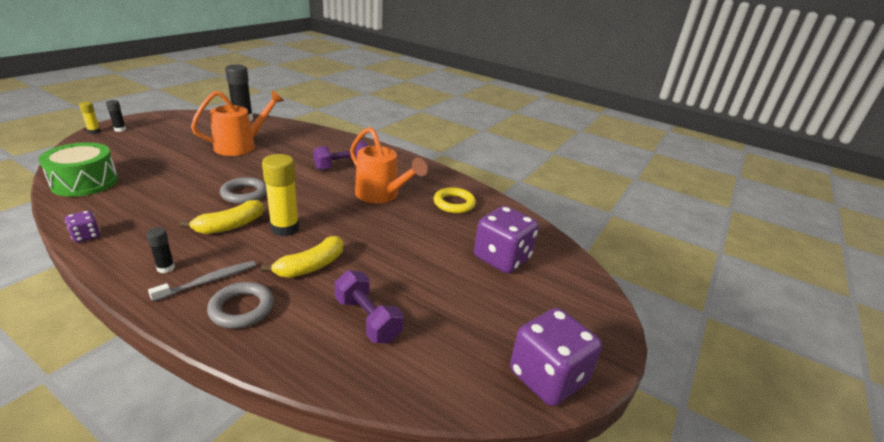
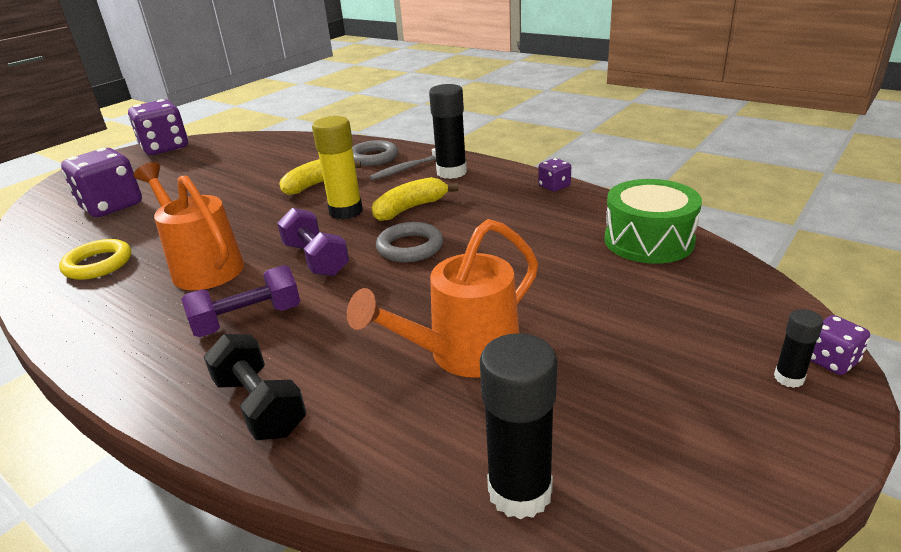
camera: 170 degrees left, 0 degrees up
yellow glue stick [79,102,101,134] -> purple dice [810,315,870,375]
black glue stick [146,227,175,273] -> black glue stick [429,84,467,179], size x1.98
purple dumbbell [334,270,403,343] -> purple dumbbell moved to [277,208,349,276]
none -> black dumbbell [203,334,306,440]

